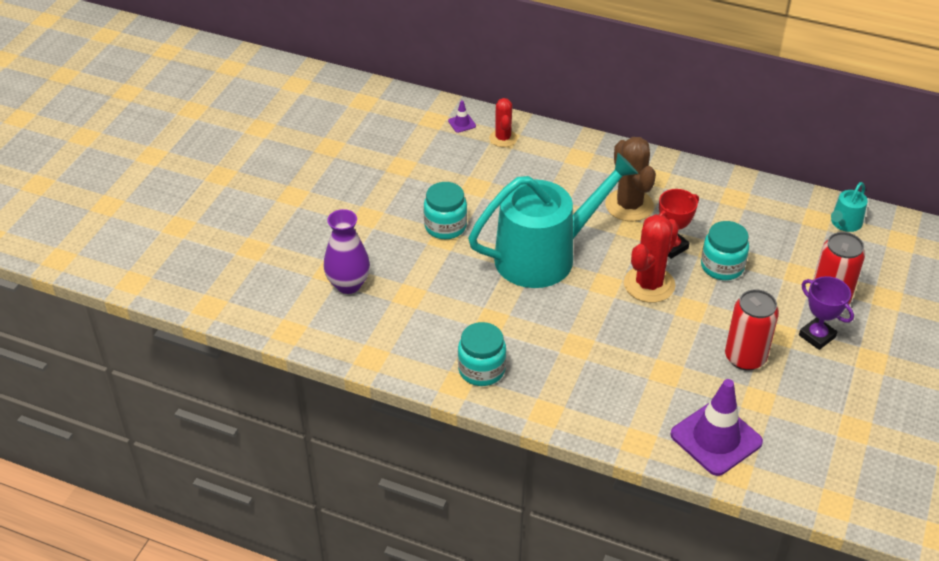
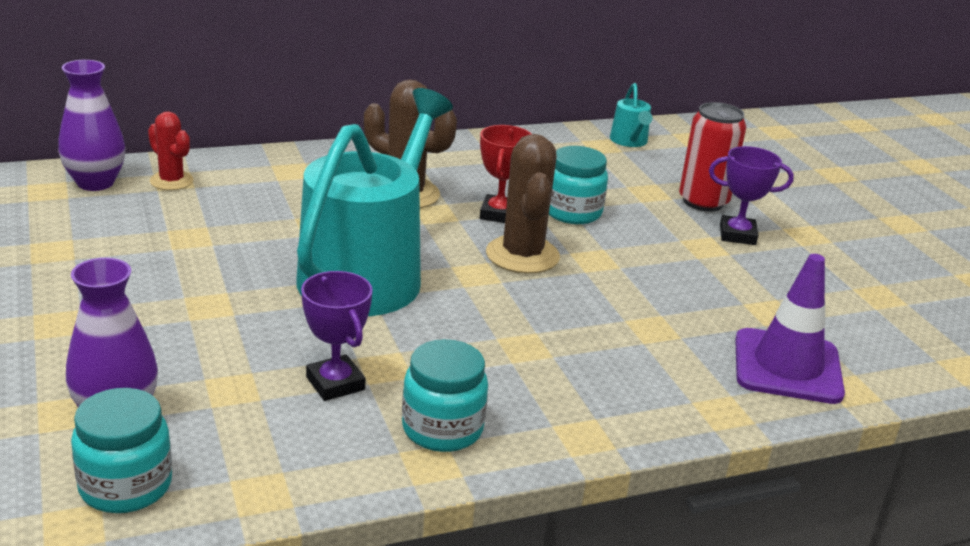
camera: 45 degrees left, 15 degrees down
turquoise jar [424,182,467,239] -> turquoise jar moved to [71,388,172,513]
purple traffic cone [448,100,476,133] -> purple vase [58,60,126,191]
red cactus [624,214,679,303] -> brown cactus [486,134,560,274]
red can [725,289,779,370] -> none
none -> purple trophy [301,271,373,401]

